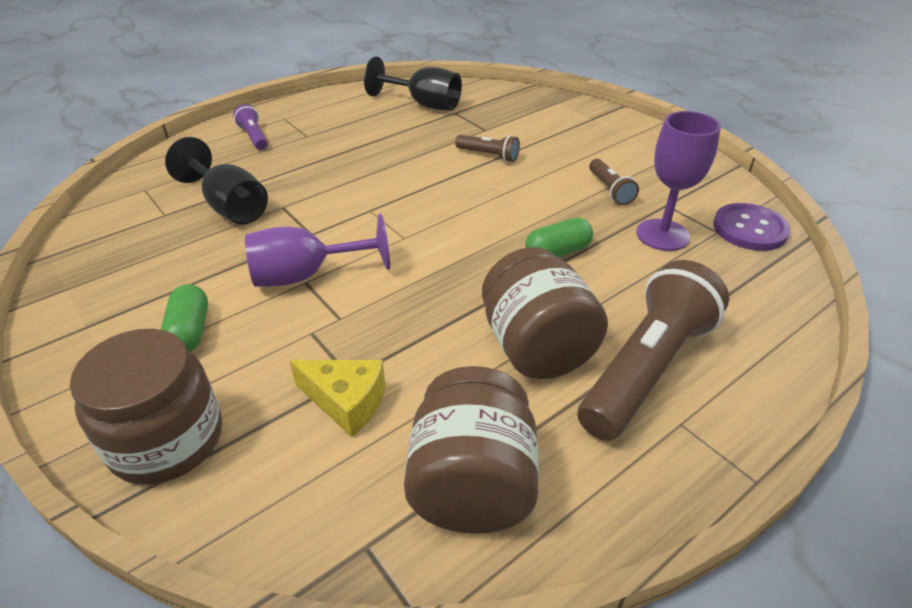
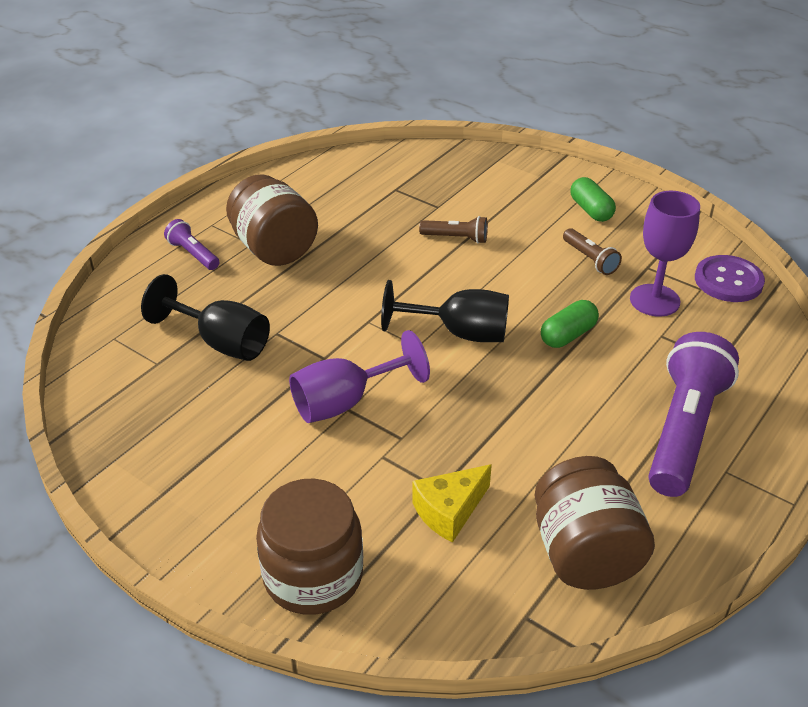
camera: 15 degrees left, 0 degrees up
green capsule [160,284,208,352] -> green capsule moved to [570,177,616,222]
yellow cheese [289,360,385,437] -> yellow cheese turned 135 degrees clockwise [412,464,492,543]
black goblet [364,56,462,111] -> black goblet moved to [381,280,509,342]
brown jar [482,247,608,379] -> brown jar moved to [226,174,318,266]
brown flashlight [577,260,729,441] -> purple flashlight [648,332,739,497]

